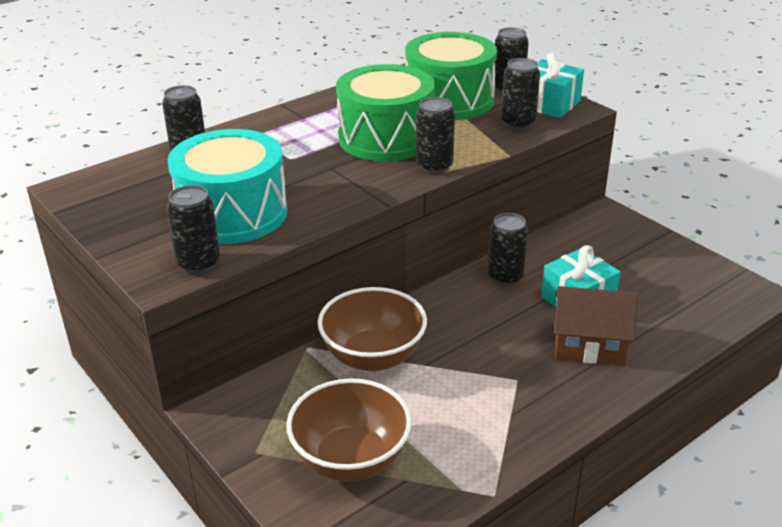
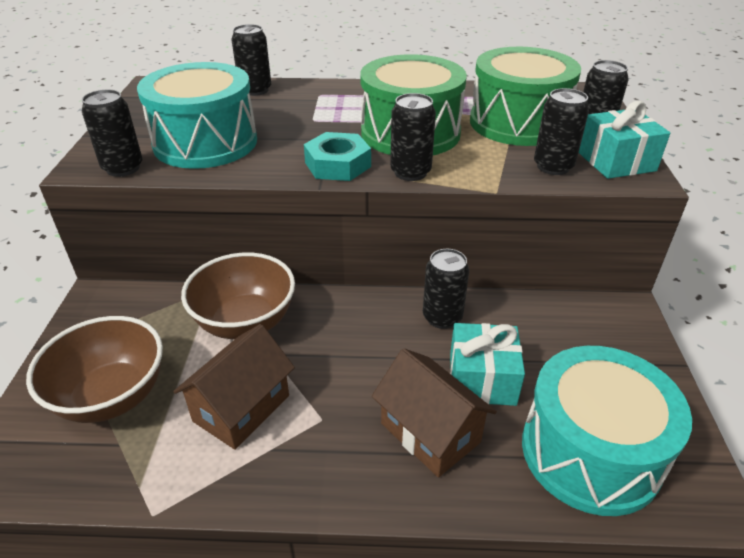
camera: 40 degrees right, 5 degrees up
none -> brown house [173,324,295,450]
none -> turquoise nut [304,132,371,181]
none -> turquoise drum [522,346,692,516]

